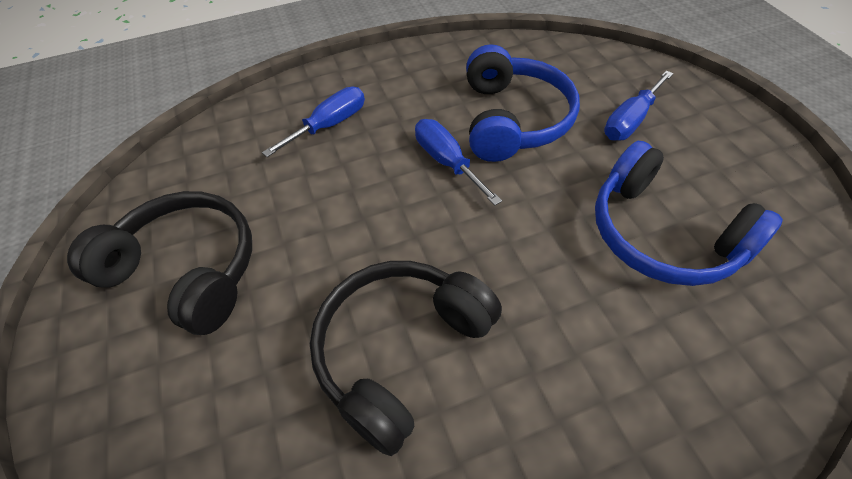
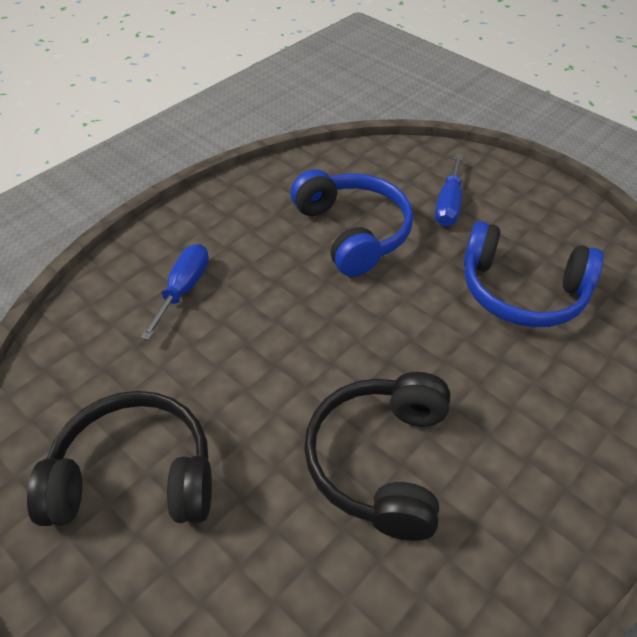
camera: 30 degrees left, 5 degrees down
blue screwdriver [415,119,502,206] -> none

